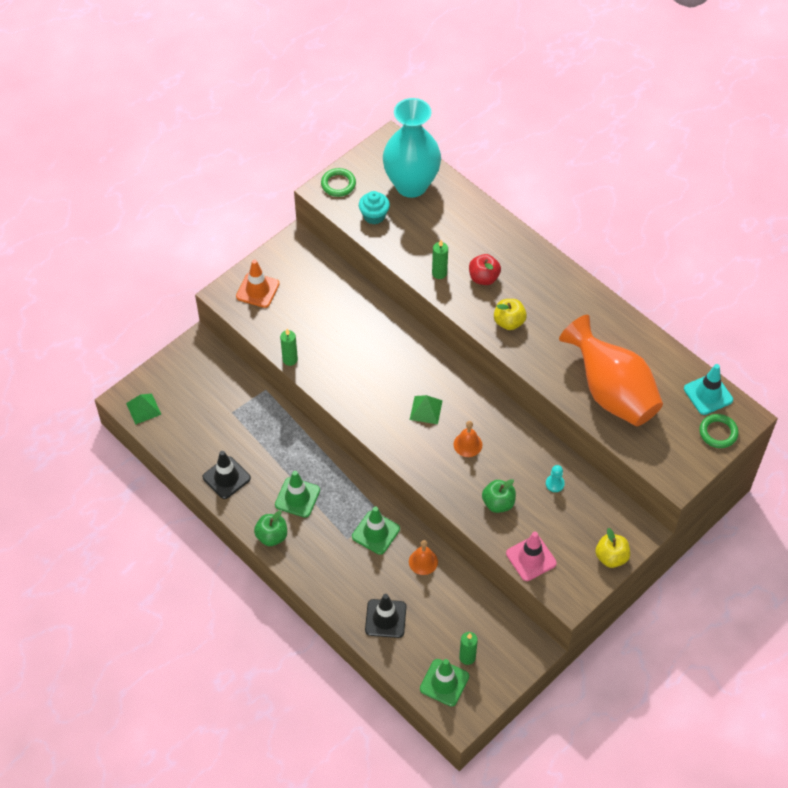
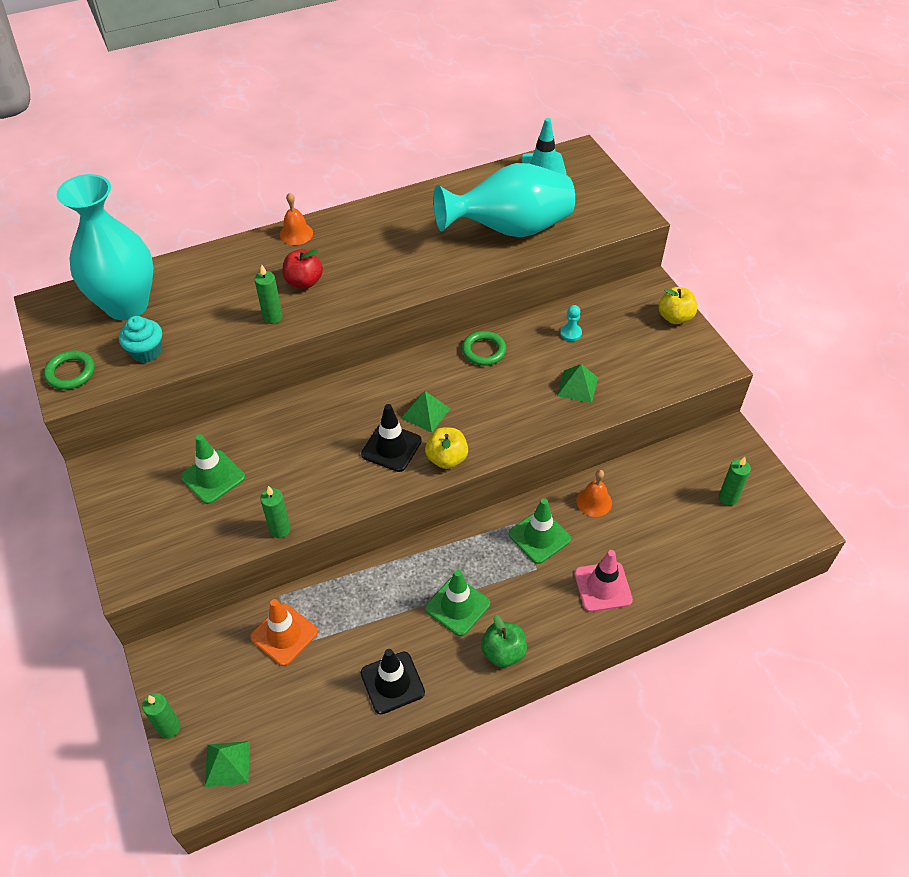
camera: 70 degrees left, 5 degrees down
orange traffic cone [236,260,280,308] -> orange traffic cone moved to [250,599,318,666]
black traffic cone [365,594,406,638] -> black traffic cone moved to [361,404,422,472]
green traffic cone [420,659,469,706] -> green traffic cone moved to [181,434,245,504]
orange bell [454,421,482,457] -> orange bell moved to [280,193,313,245]
green apple [482,479,516,513] -> green pyramid [557,364,598,403]
yellow apple [494,299,527,330] -> yellow apple moved to [425,427,468,469]
pink traffic cone [506,532,557,581] -> pink traffic cone moved to [574,550,633,612]
orange vase [559,315,663,426] -> turquoise vase [433,163,575,237]
green ring [699,414,739,448] -> green ring moved to [462,331,506,366]
none -> green candle [142,693,181,739]

